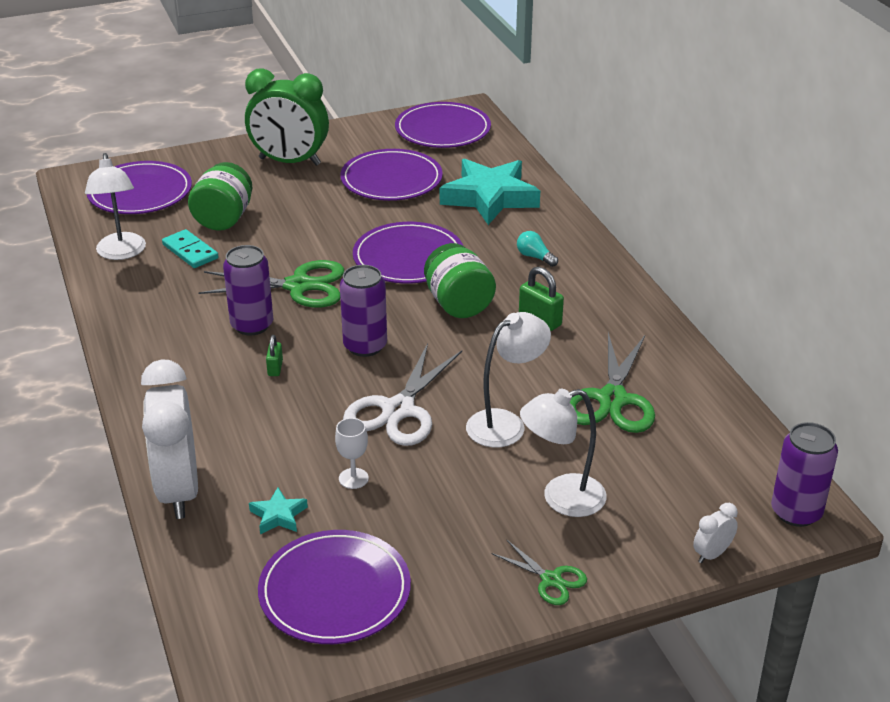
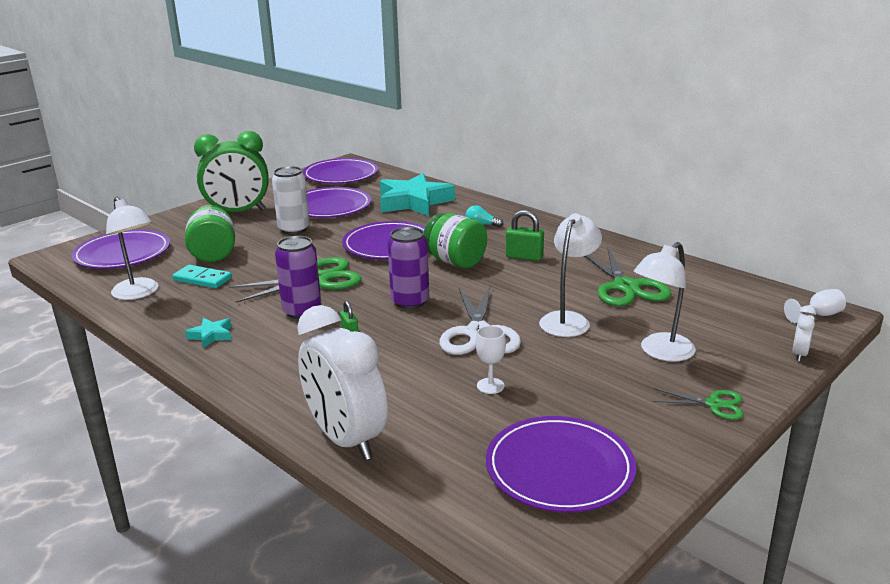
camera: 25 degrees left, 10 degrees down
turquoise star [249,488,308,534] -> turquoise star moved to [185,318,232,348]
purple can [771,422,838,527] -> white goblet [784,289,846,323]
none -> white can [272,166,310,234]

